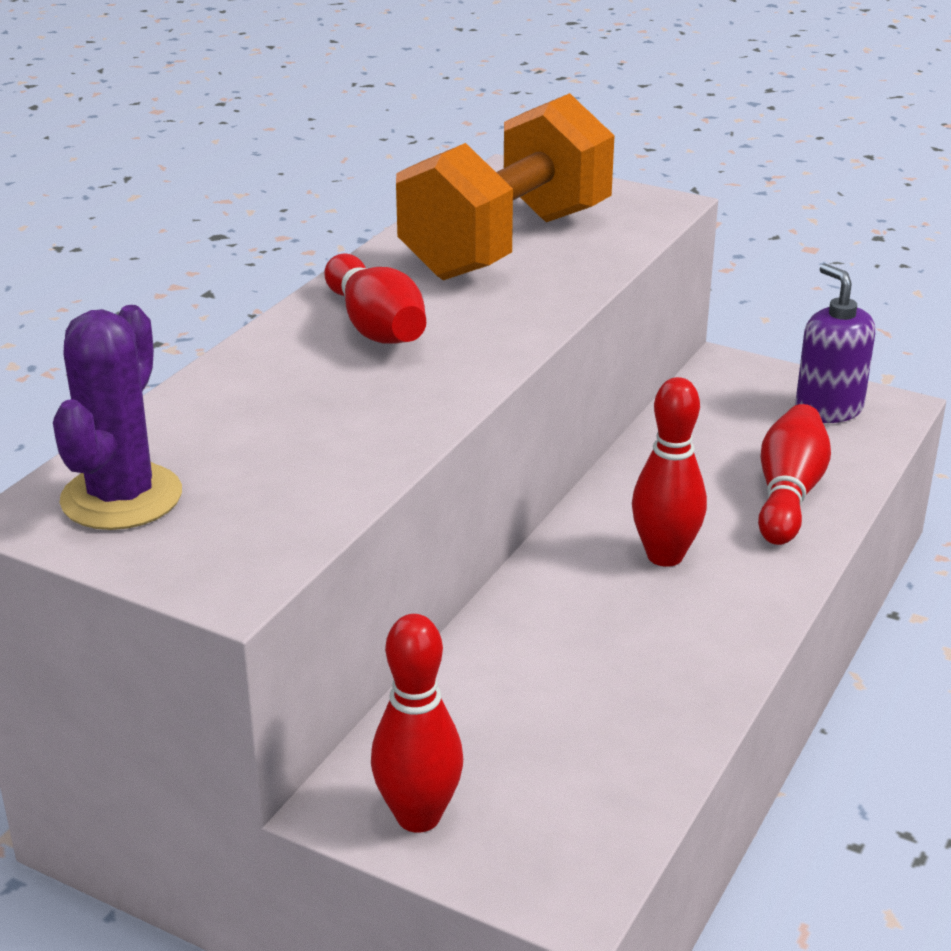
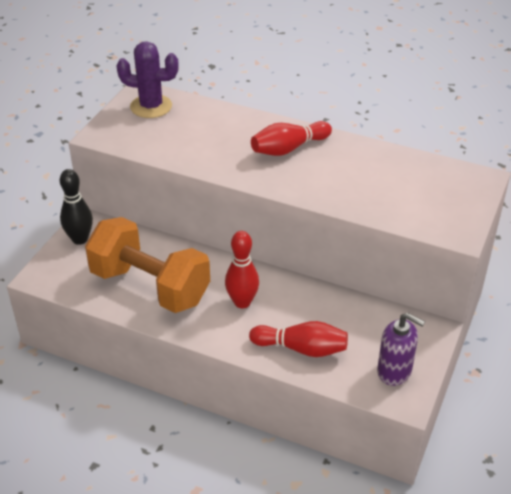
camera: 85 degrees right, 10 degrees up
red bowling pin [371,614,463,833] -> black bowling pin [60,169,93,245]
orange dumbbell [396,93,614,280] -> orange dumbbell moved to [85,217,210,313]
purple soap dispenser [795,264,875,423] -> purple soap dispenser turned 60 degrees clockwise [377,313,425,386]

